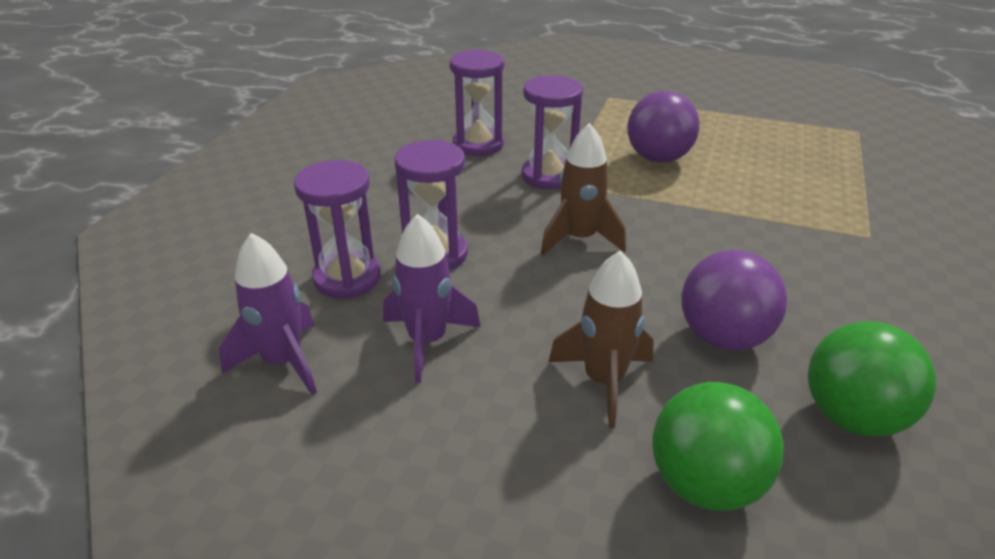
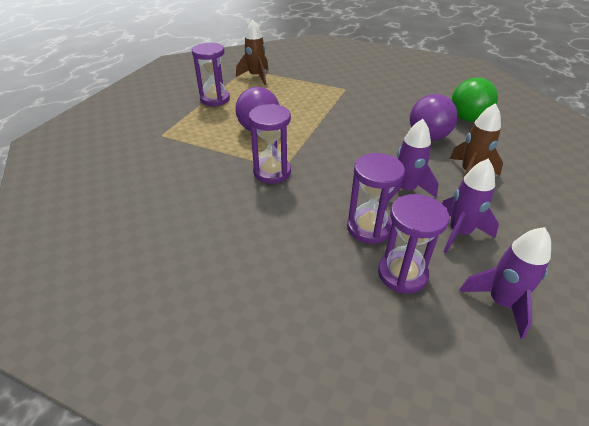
camera: 85 degrees left, 5 degrees up
purple hourglass [450,49,504,156] -> purple hourglass moved to [192,43,230,106]
brown rocket [541,123,626,256] -> brown rocket moved to [236,20,269,85]
green ball [653,382,784,511] -> none
none -> purple rocket [388,119,439,202]

